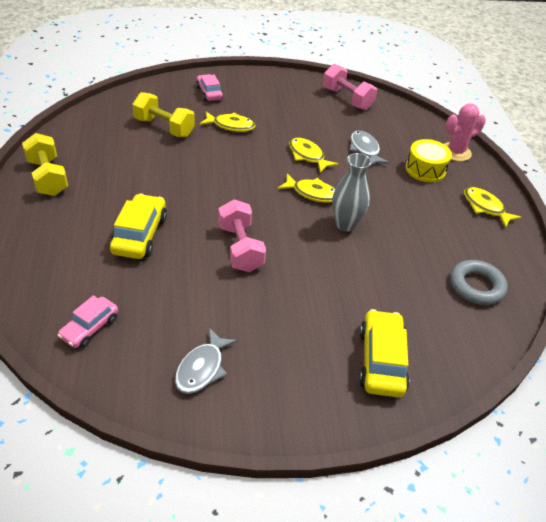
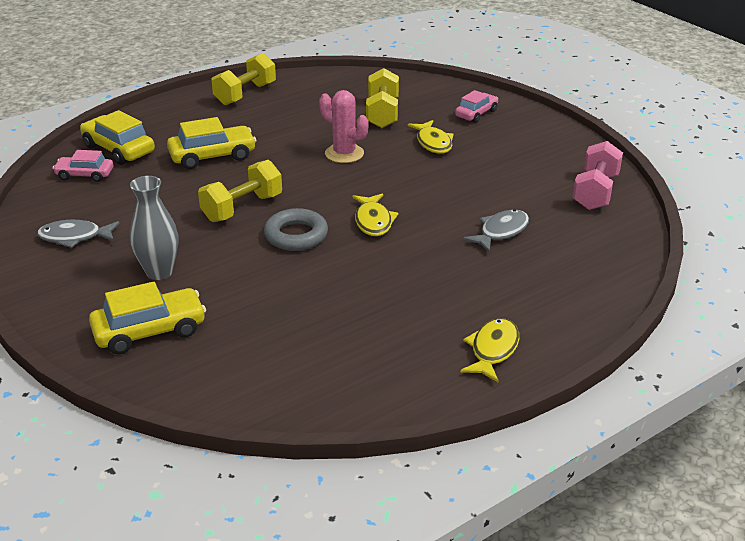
camera: 65 degrees right, 10 degrees down
pink dumbbell [218,199,266,272] -> yellow dumbbell [198,160,282,222]
yellow fish [289,138,338,173] -> none
grey vase [332,153,372,232] -> grey vase moved to [130,176,178,280]
yellow drum [406,139,452,182] -> none
pink cactus [444,104,486,161] -> pink cactus moved to [319,90,368,163]
grey ring [450,260,508,305] -> grey ring moved to [264,208,328,251]
none -> yellow car [80,110,155,165]

